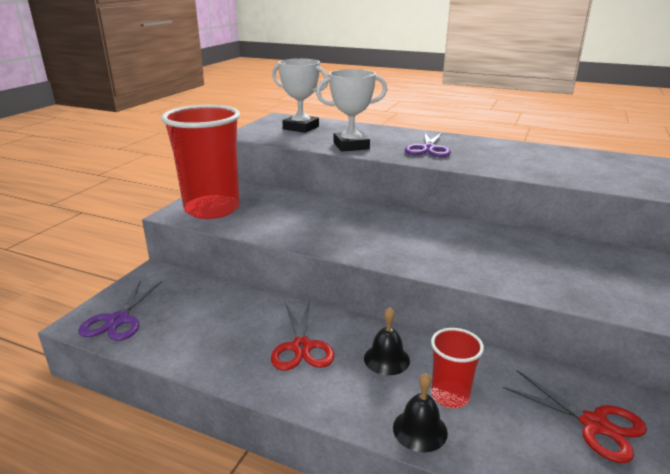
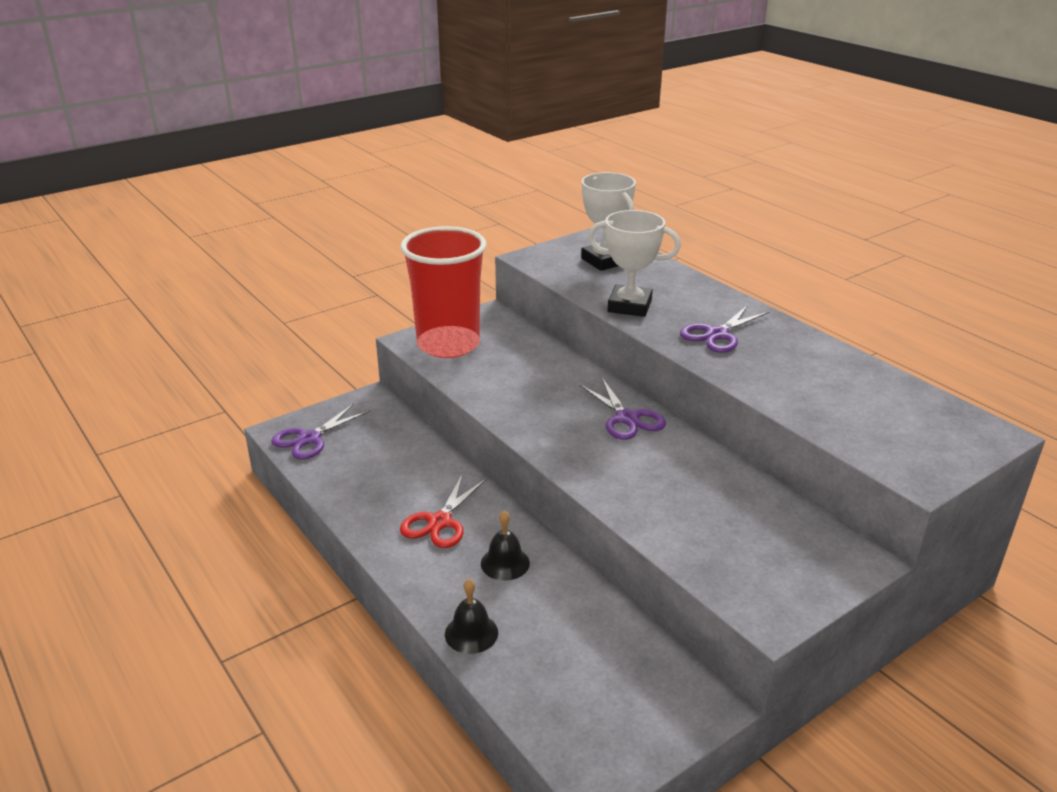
camera: 30 degrees right, 5 degrees up
red cup [431,328,484,408] -> none
red scissors [503,370,647,463] -> none
none -> purple scissors [579,378,666,440]

